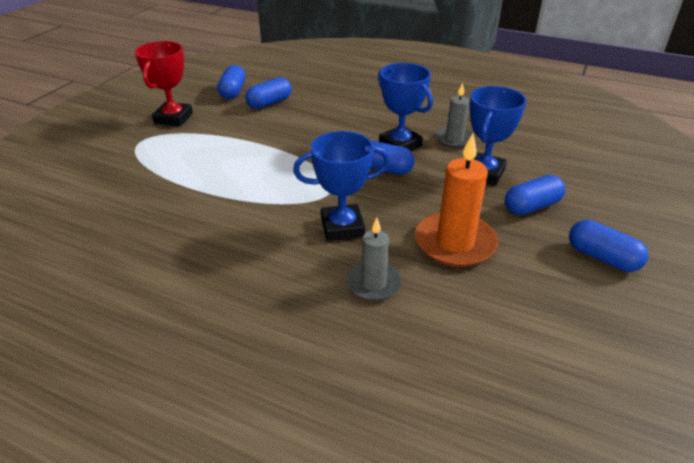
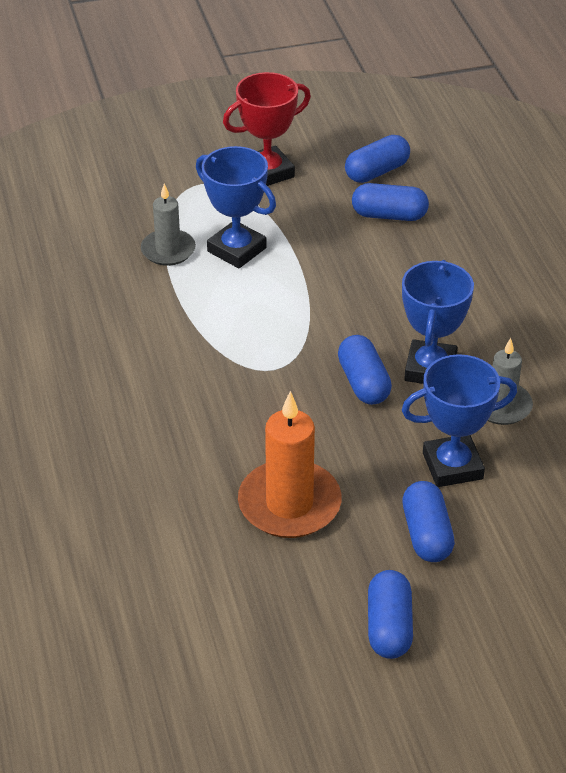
camera: 50 degrees right, 5 degrees up
blue trophy [293,131,390,241] -> blue trophy moved to [196,146,276,268]
grey candle [346,217,402,301] -> grey candle moved to [141,184,196,266]
blue capsule [505,175,565,215] -> blue capsule turned 60 degrees clockwise [402,481,455,562]

